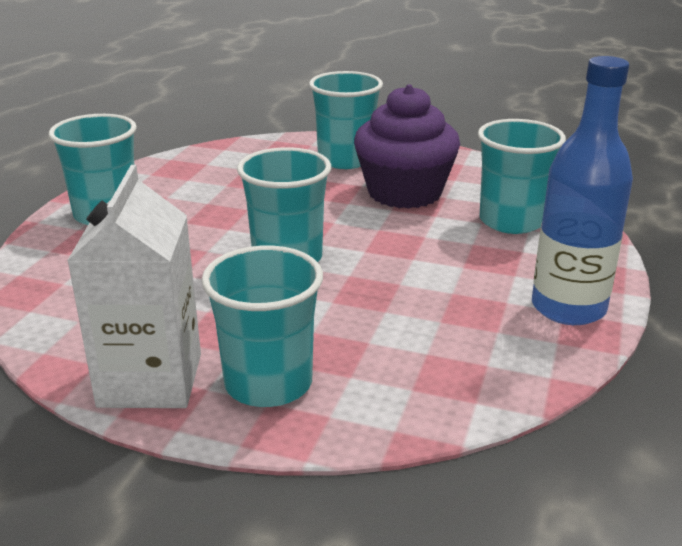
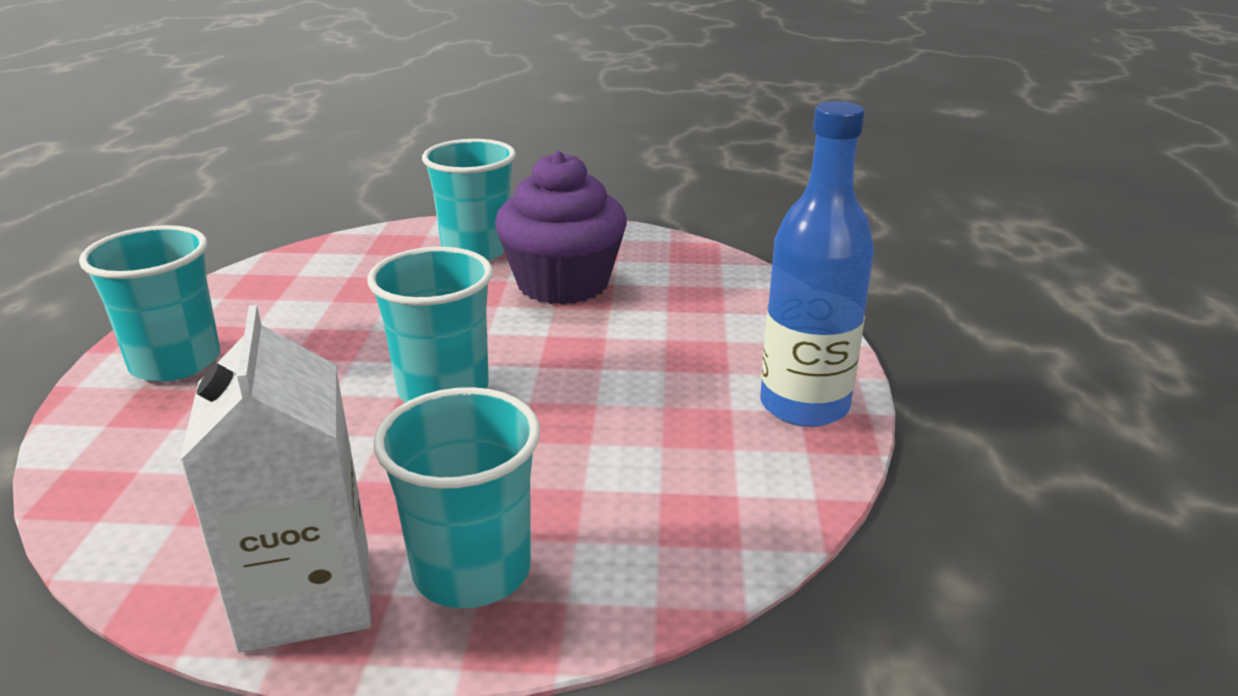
camera: 15 degrees left, 0 degrees up
turquoise cup [478,119,566,234] -> none

